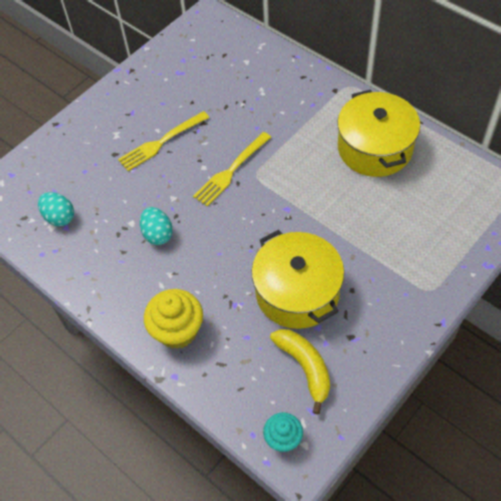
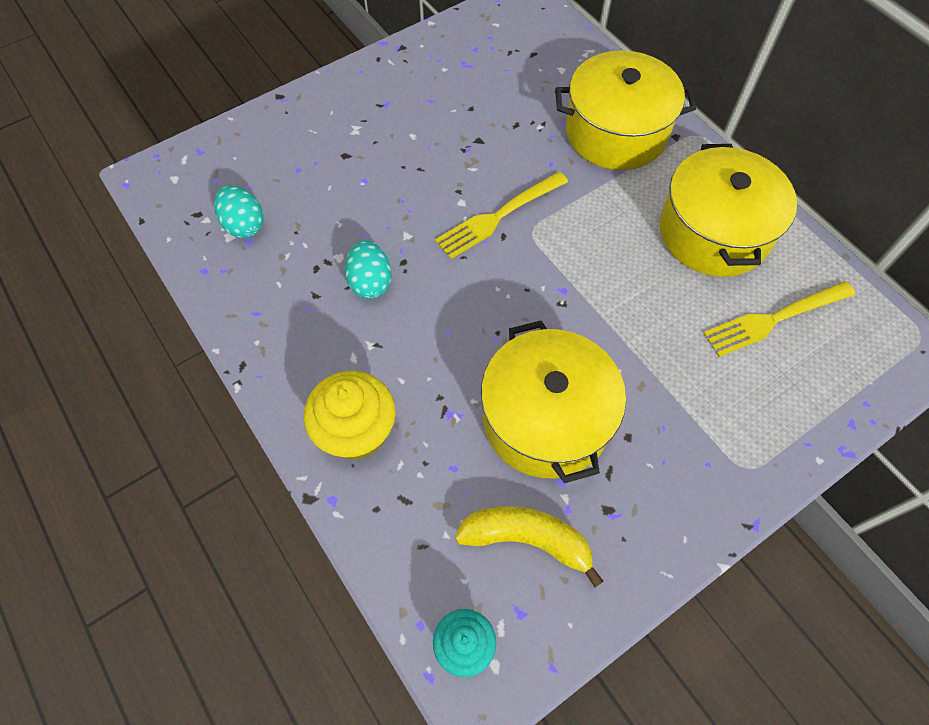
camera: 10 degrees right, 5 degrees up
yellow fork [118,111,209,171] -> yellow fork moved to [703,281,855,357]
yellow banana [270,329,330,414] -> yellow banana turned 60 degrees counterclockwise [455,506,603,587]
none -> yellow pot [555,50,696,170]

